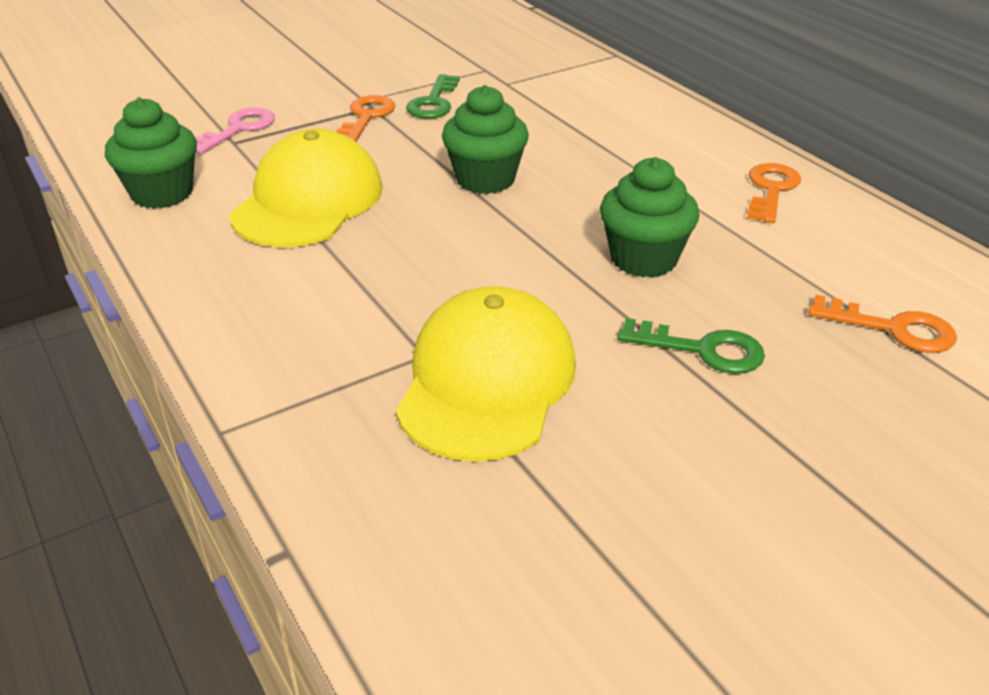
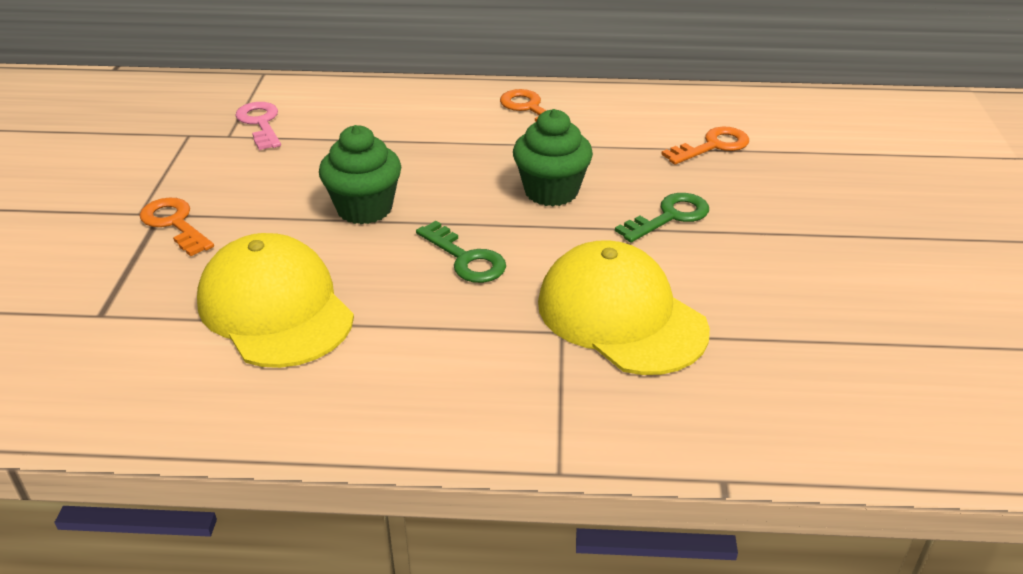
camera: 55 degrees left, 0 degrees up
green cupcake [105,97,197,209] -> none
pink key [195,107,275,154] -> pink key moved to [235,102,281,150]
green key [406,74,460,119] -> green key moved to [416,221,506,283]

